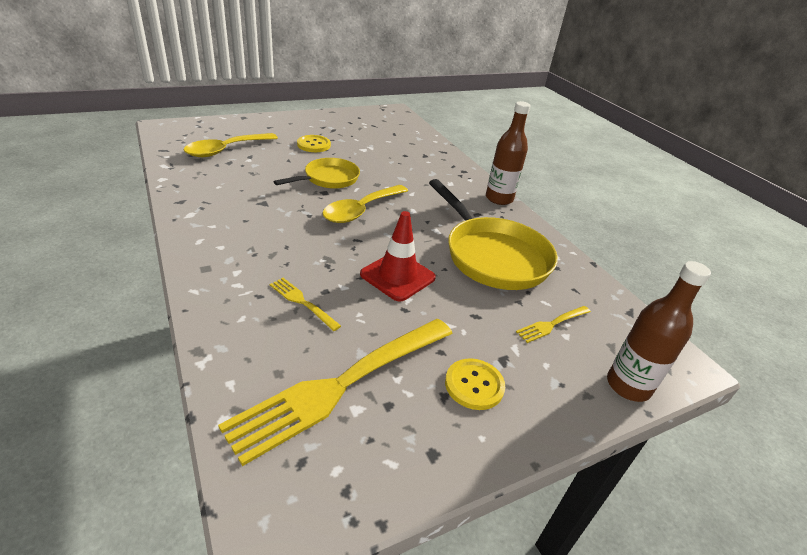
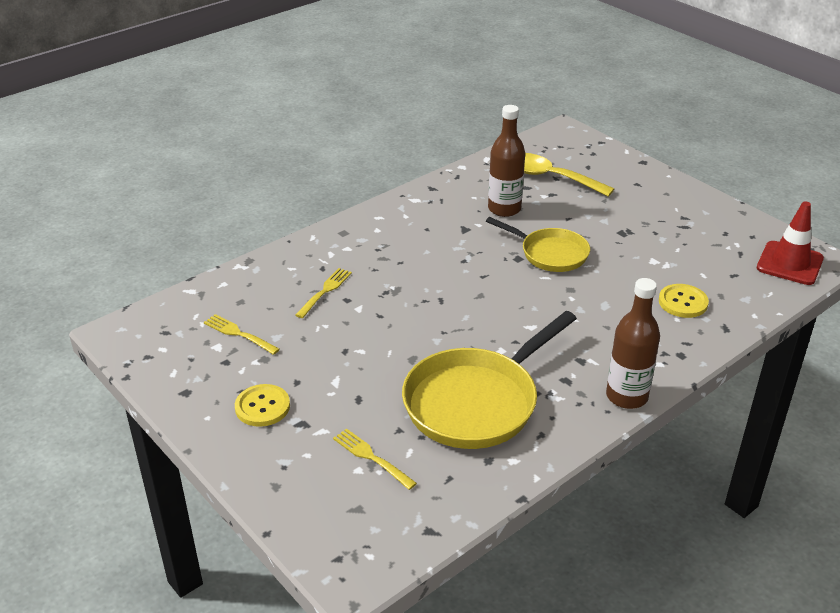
camera: 80 degrees right, 0 degrees up
yellow fork [218,319,453,466] -> yellow fork [204,314,280,355], size x0.43
yellow button [297,135,331,152] -> yellow button moved to [659,284,709,318]
yellow spoon [322,185,408,223] -> none
red traffic cone [360,211,436,302] -> red traffic cone moved to [757,201,824,285]
brown bottle [607,261,711,402] -> brown bottle moved to [488,105,525,217]

